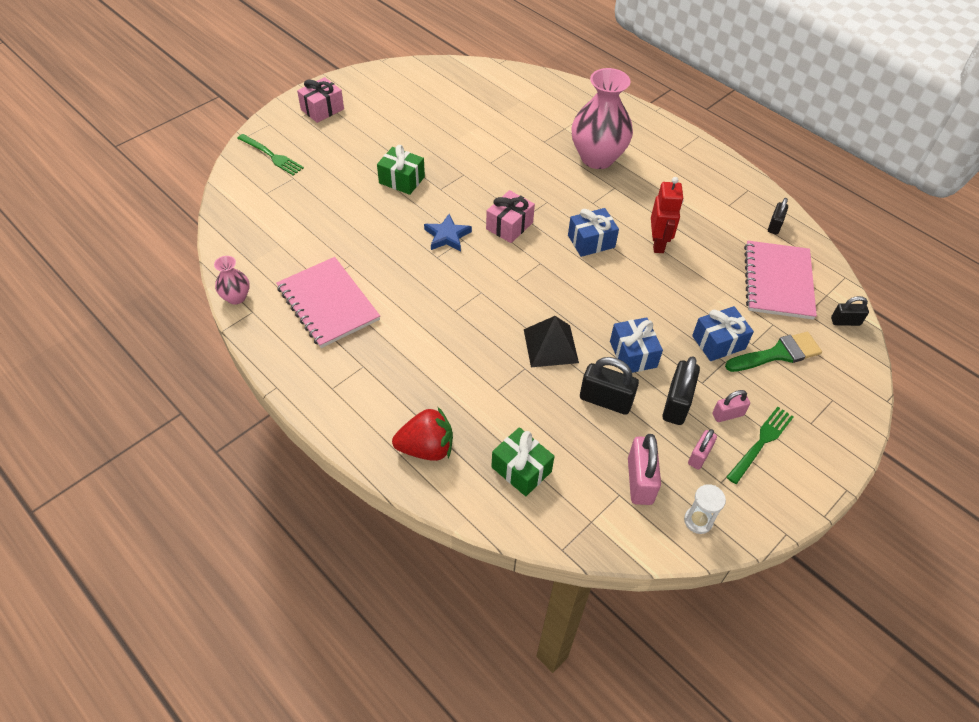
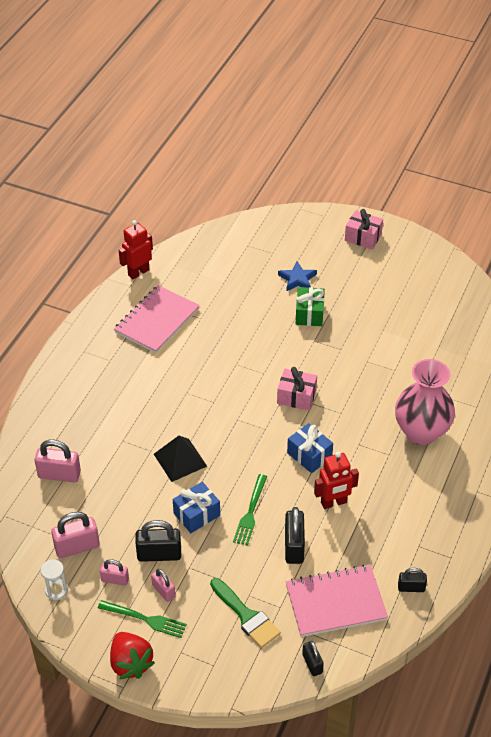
camera: 70 degrees right, 5 degrees down
pink vase [214,256,250,305] -> red robot [119,220,153,279]
green fork [237,134,304,176] -> green fork moved to [233,474,267,546]
red strawberry [392,407,453,461] -> red strawberry moved to [110,632,155,679]
blue star [424,214,472,252] -> blue star moved to [278,262,317,291]
green gift [491,427,555,496] -> pink padlock [34,440,81,483]
black padlock [580,357,639,415] -> black padlock moved to [285,507,305,564]
blue gift [692,306,754,361] -> none

